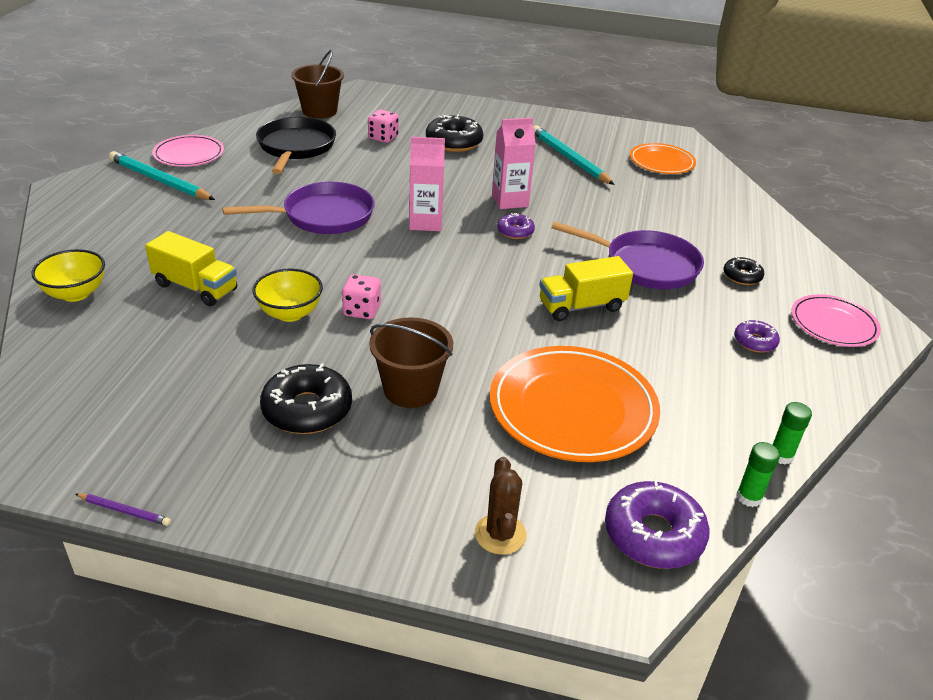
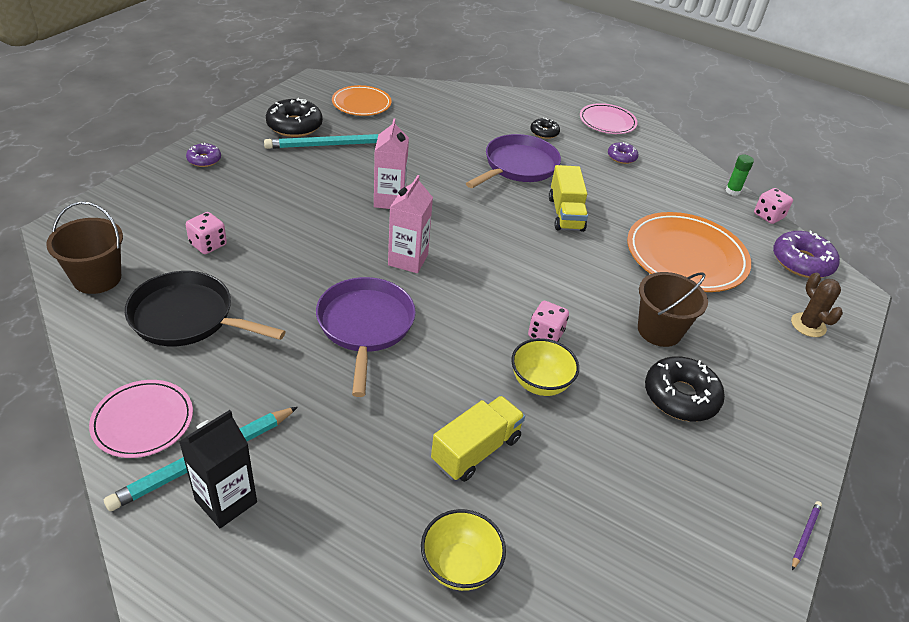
camera: 75 degrees left, 5 degrees up
black donut [426,114,483,152] -> black donut moved to [266,98,323,137]
brown cactus [475,457,526,555] -> brown cactus turned 60 degrees clockwise [791,272,843,337]
purple donut [497,213,535,239] -> purple donut moved to [186,143,221,167]
green glue stick [736,442,780,507] -> pink dice [754,188,793,224]
none -> black carton [179,410,257,528]

